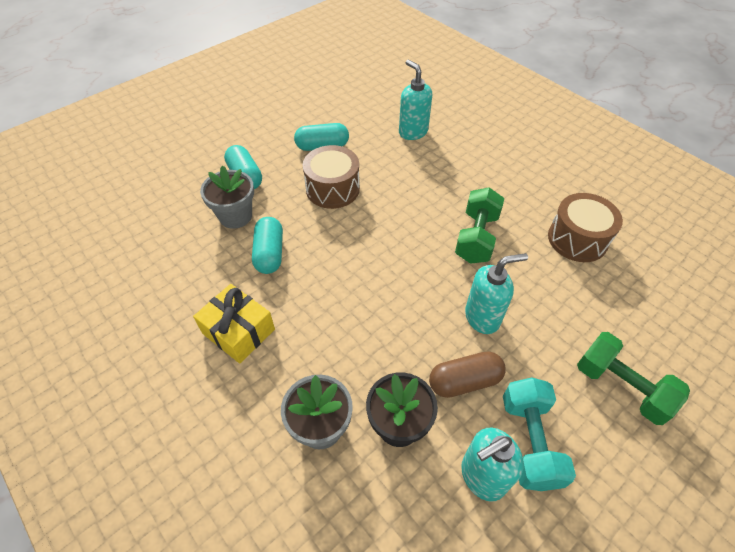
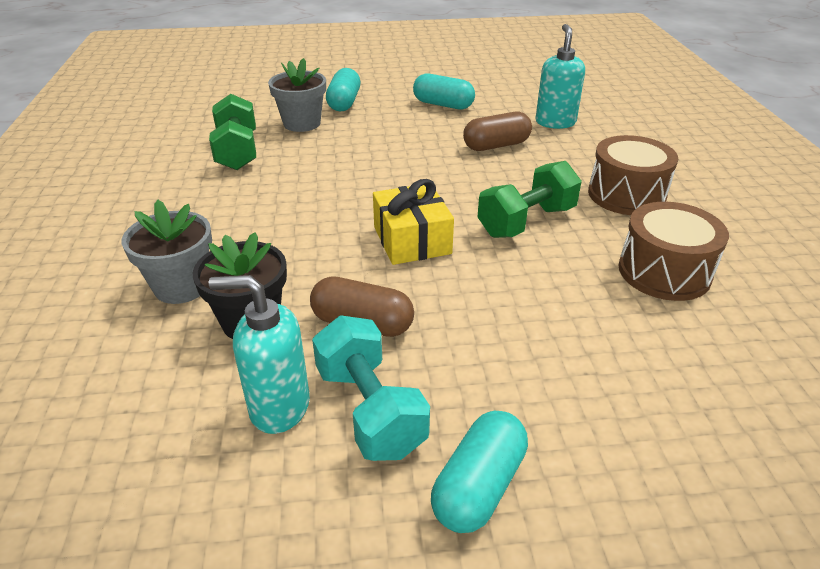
camera: 35 degrees right, 15 degrees down
yellow gift [193,284,275,363] -> yellow gift moved to [373,179,454,265]
turquoise capsule [252,217,283,274] -> turquoise capsule moved to [431,411,528,533]
brown drum [303,145,360,209] -> brown drum moved to [588,135,678,215]
turquoise soap dispenser [465,253,528,334] -> none
turquoise dumbbell [503,377,576,491] -> turquoise dumbbell turned 60 degrees counterclockwise [312,315,430,461]
green dumbbell [577,332,690,425] -> green dumbbell moved to [209,94,256,170]
none -> brown capsule [463,112,532,151]

